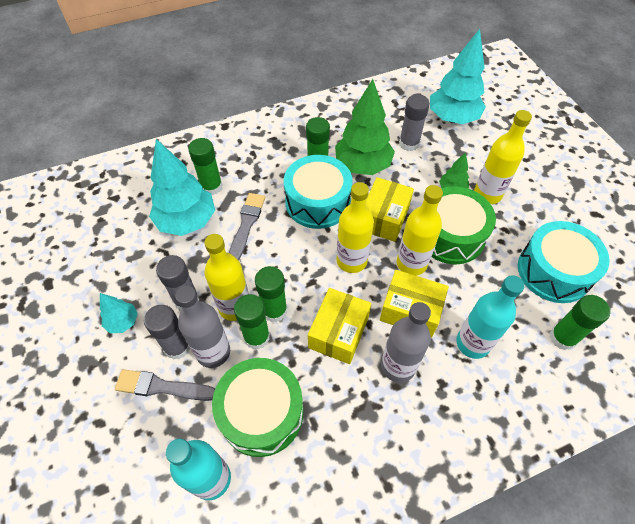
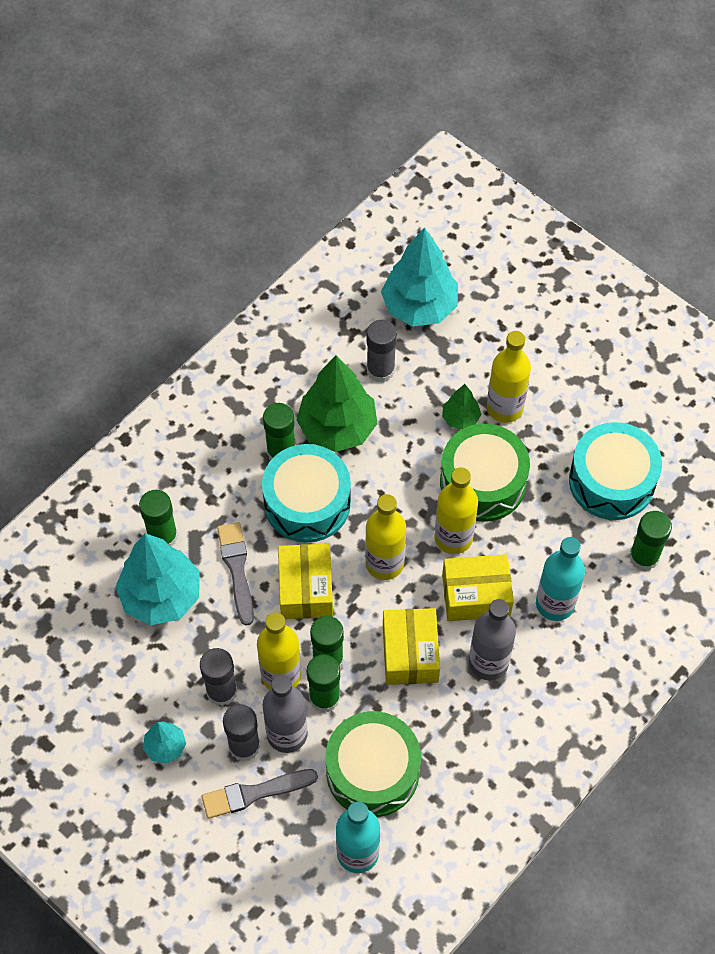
camera: 25 degrees left, 5 degrees up
yellow box [366,177,414,242] -> yellow box moved to [278,544,333,619]

